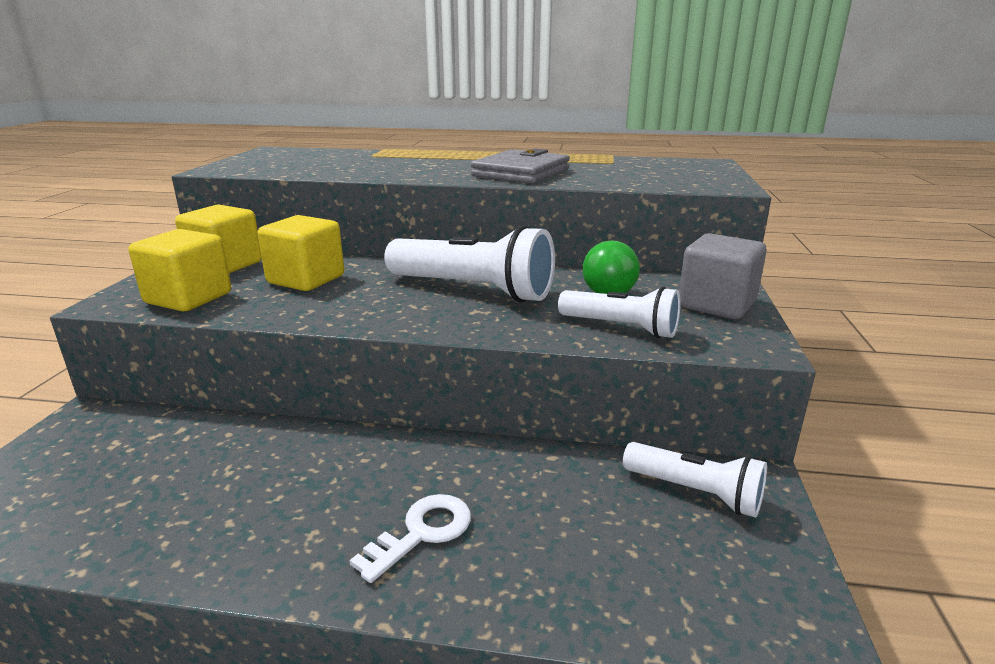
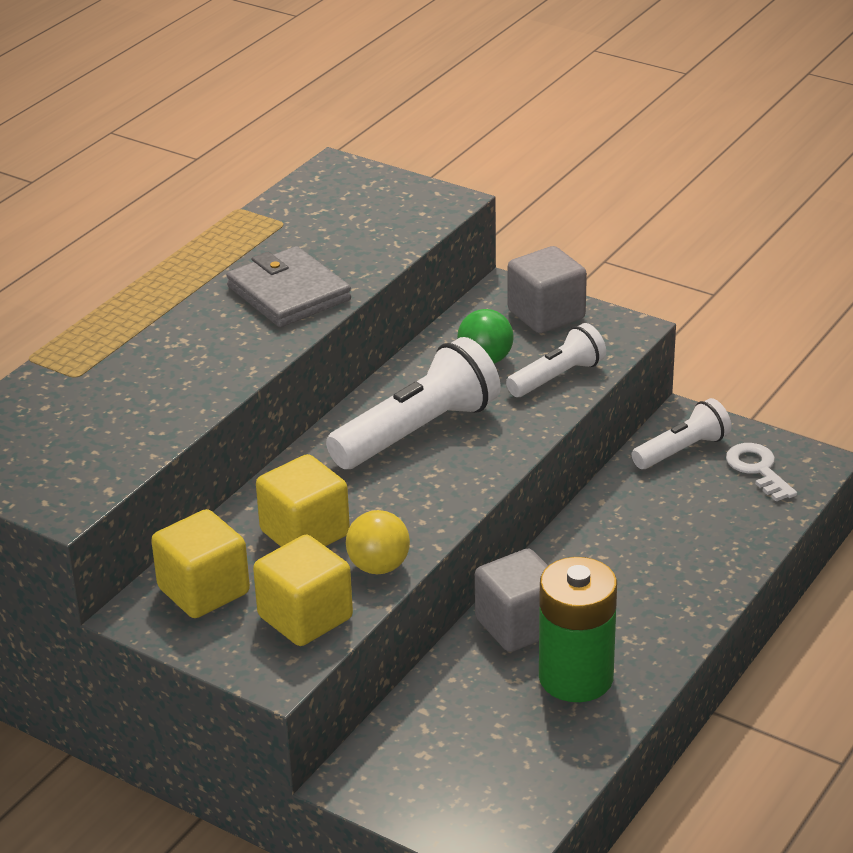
camera: 65 degrees left, 10 degrees up
white key [350,494,471,583] -> white key moved to [726,443,797,502]
none -> yellow ball [346,510,410,574]
none -> grey cube [475,549,548,652]
none -> green battery [539,557,617,702]

